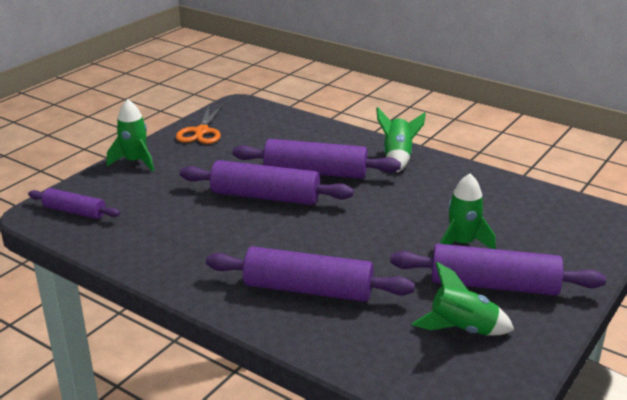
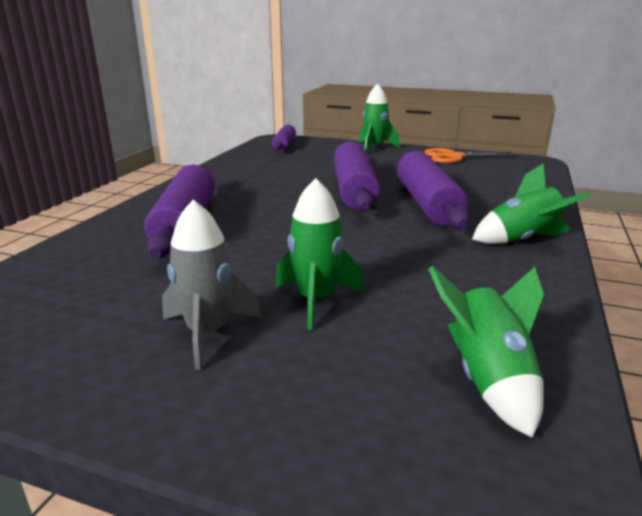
camera: 75 degrees right, 5 degrees down
purple rolling pin [390,244,606,296] -> grey rocket [162,200,262,370]
green rocket [412,262,514,335] -> green rocket moved to [428,265,544,438]

